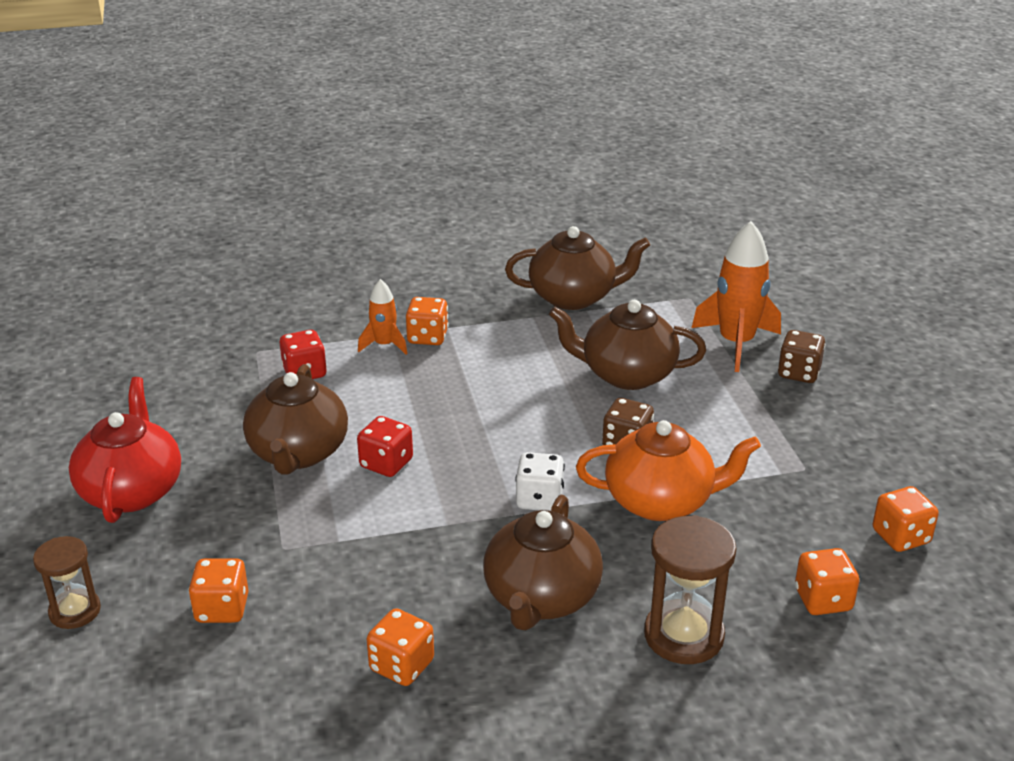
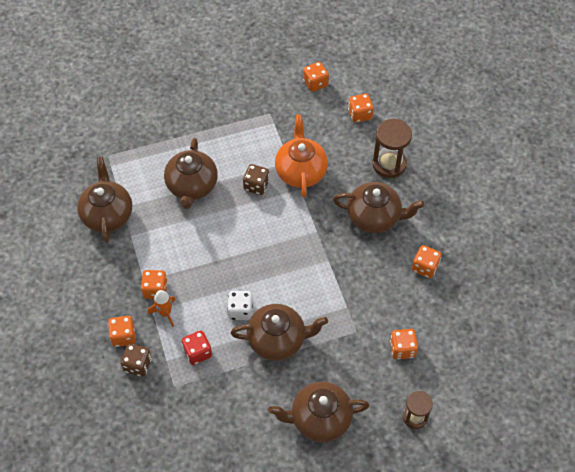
camera: 95 degrees left, 25 degrees up
red teapot [69,377,181,523] -> brown teapot [268,382,369,442]
red dice [357,416,413,477] -> none
white dice [515,452,565,511] -> white dice moved to [227,291,253,320]
orange rocket [692,221,781,372] -> none
brown dice [778,330,826,383] -> brown dice moved to [121,344,152,377]
none -> orange dice [108,316,136,347]

